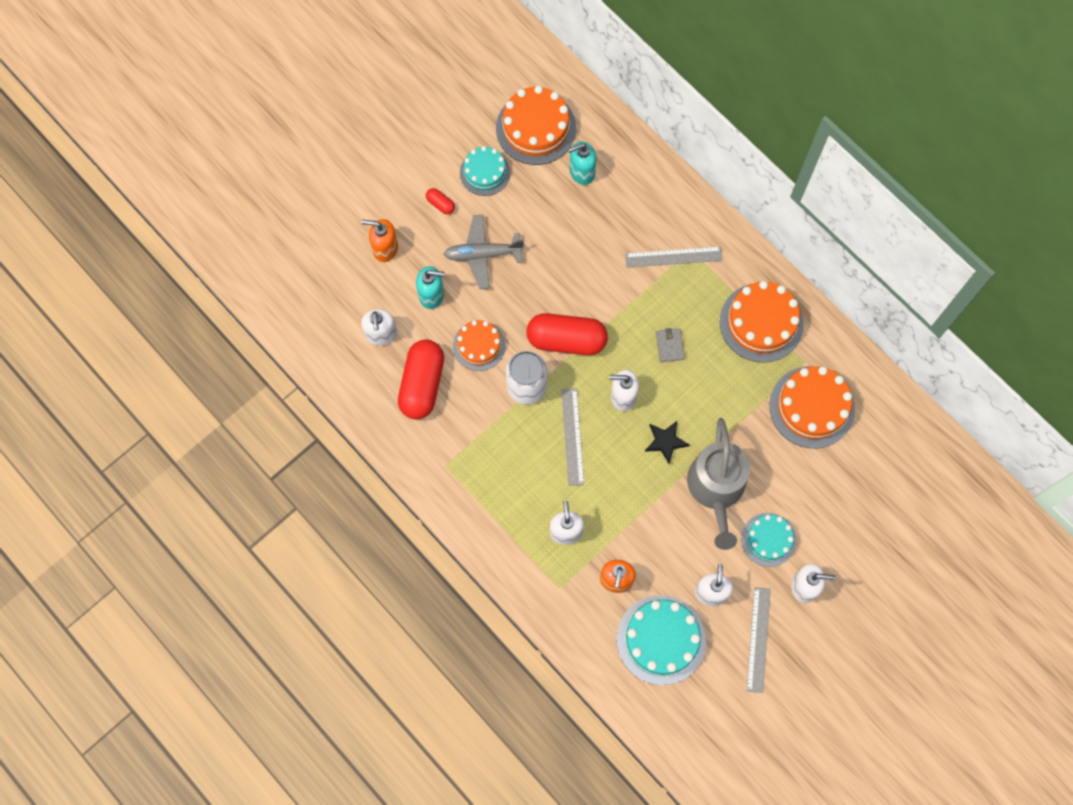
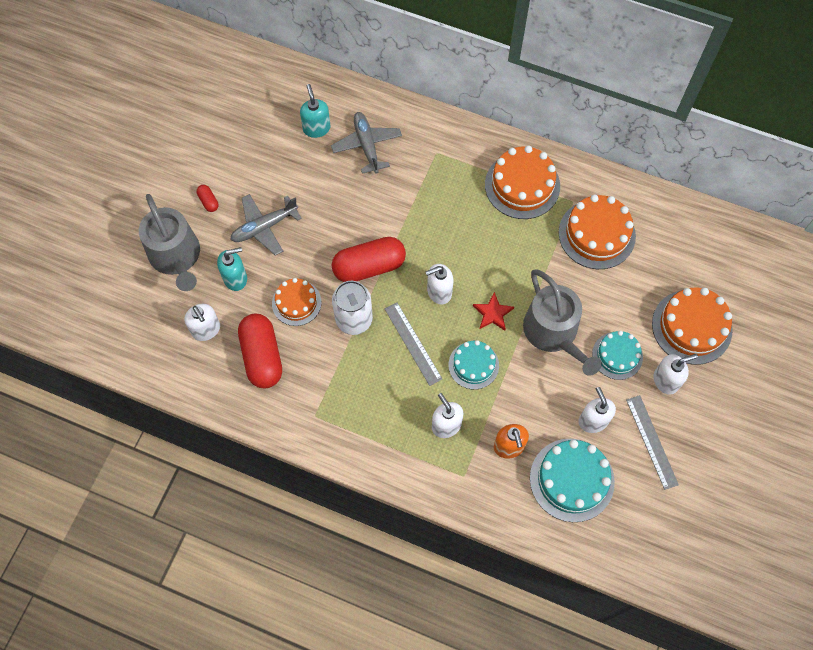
camera: 25 degrees left, 5 degrees down
orange soap dispenser [362,219,398,262] -> grey watering can [139,194,200,291]
red capsule [426,188,455,214] -> red capsule turned 45 degrees clockwise [197,185,219,212]
turquoise cake [460,146,511,196] -> turquoise cake moved to [449,340,499,389]
orange cake [496,86,576,165] -> orange cake moved to [652,287,732,365]
turquoise soap dispenser [568,142,597,185] -> turquoise soap dispenser turned 120 degrees clockwise [300,84,331,138]
grey ruler [625,246,723,268] -> none
black star [645,421,689,464] -> red star [473,292,514,331]
grey wallet [656,328,685,362] -> none
none -> grey plane [331,112,402,174]

